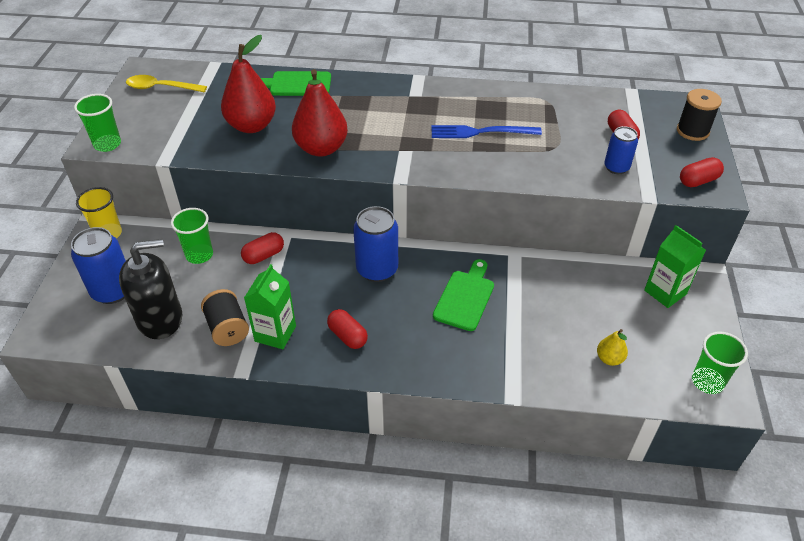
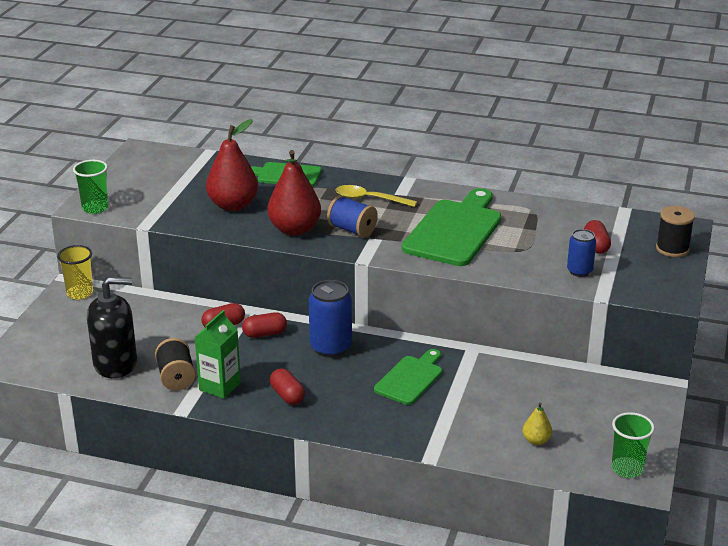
camera: 10 degrees right, 15 degrees down
blue can [71,227,126,304] -> none
yellow spoon [126,75,207,92] -> yellow spoon moved to [335,185,417,207]
green cup [171,208,213,264] -> none
blue fork [431,125,542,138] -> green cutting board [402,188,501,266]
green carton [644,225,706,308] -> none
red capsule [680,157,724,187] -> red capsule moved to [242,312,287,338]
none -> blue spool [327,195,378,237]

